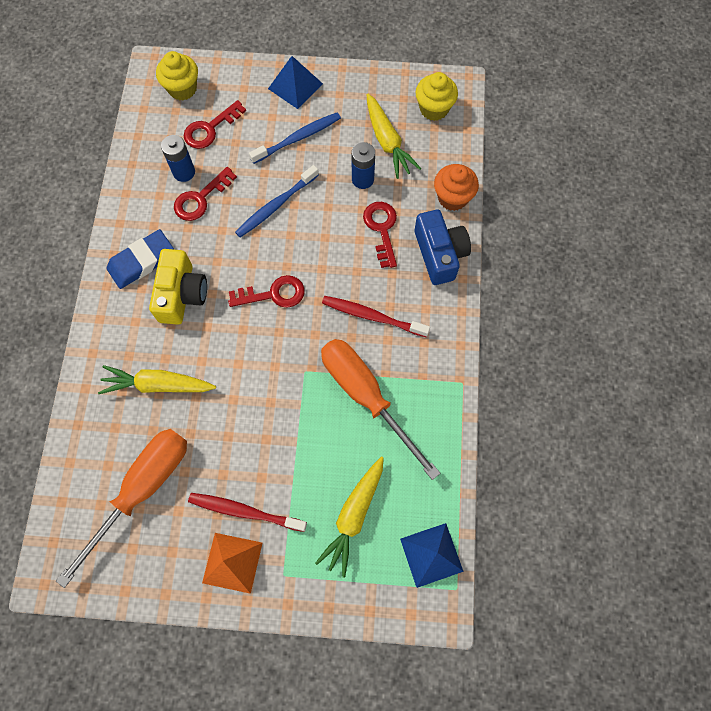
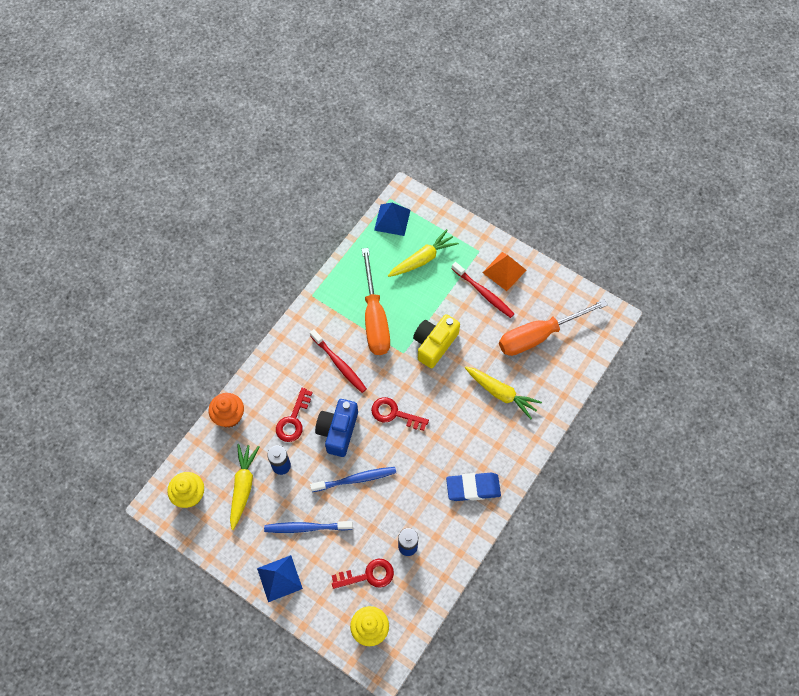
camera: 150 degrees left, 5 degrees down
yellow camera [149,249,207,325] -> yellow camera moved to [413,314,460,368]
red key [174,167,237,221] -> none
blue camera [415,210,471,285] -> blue camera moved to [315,399,358,457]

